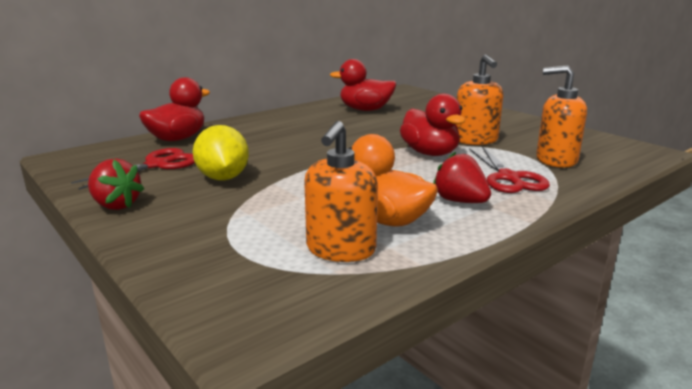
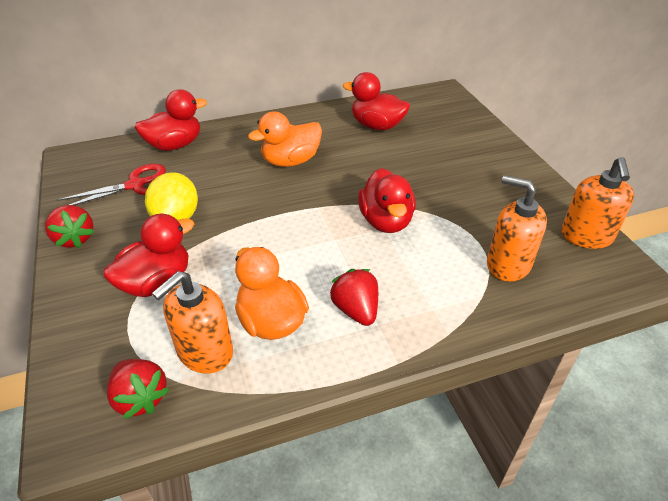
camera: 20 degrees right, 20 degrees up
orange soap dispenser [456,54,503,145] -> orange soap dispenser moved to [561,157,634,249]
red scissors [469,146,550,193] -> none
none -> red duck [103,214,194,297]
none -> red strawberry [107,359,169,419]
none -> orange duck [248,112,322,167]

